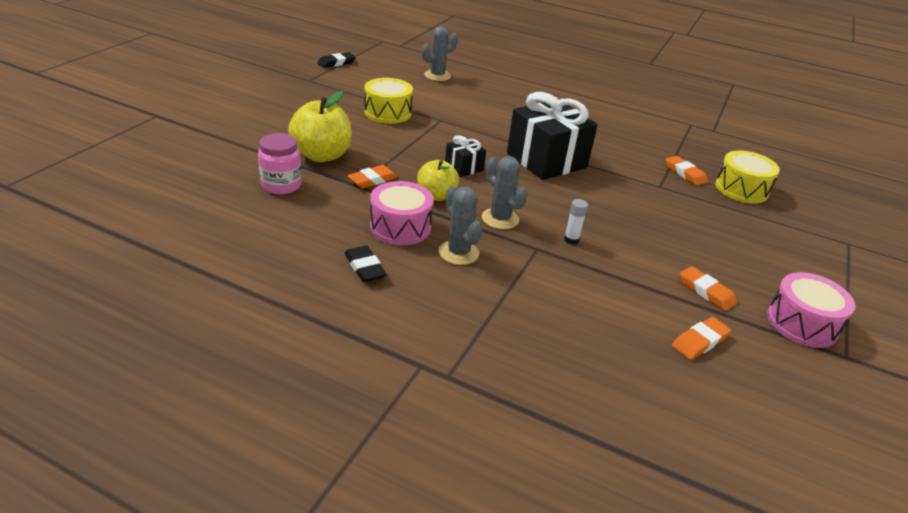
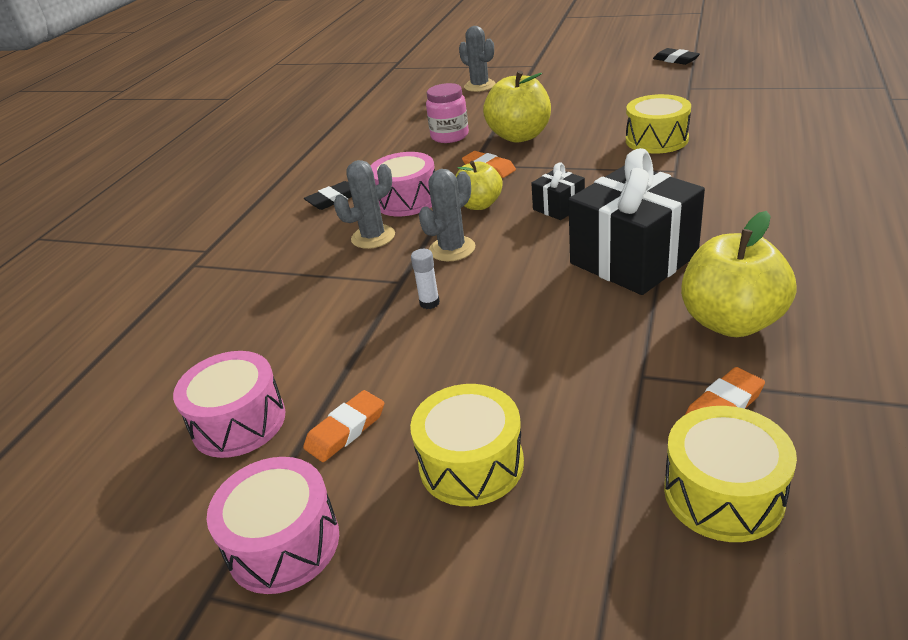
camera: 90 degrees right, 0 degrees up
black eraser [317,52,356,68] -> black eraser moved to [653,48,700,65]
grey cactus [422,26,458,81] -> grey cactus moved to [459,26,496,92]
orange eraser [672,317,731,360] -> pink drum [173,351,285,458]
none -> yellow drum [410,384,524,506]
none -> yellow apple [681,211,797,337]

